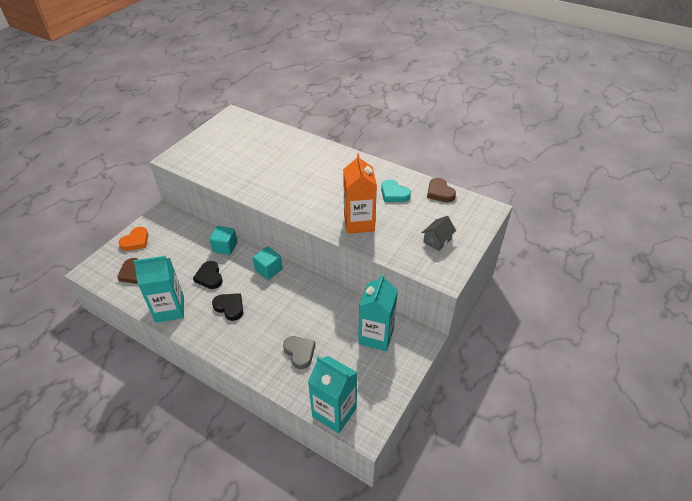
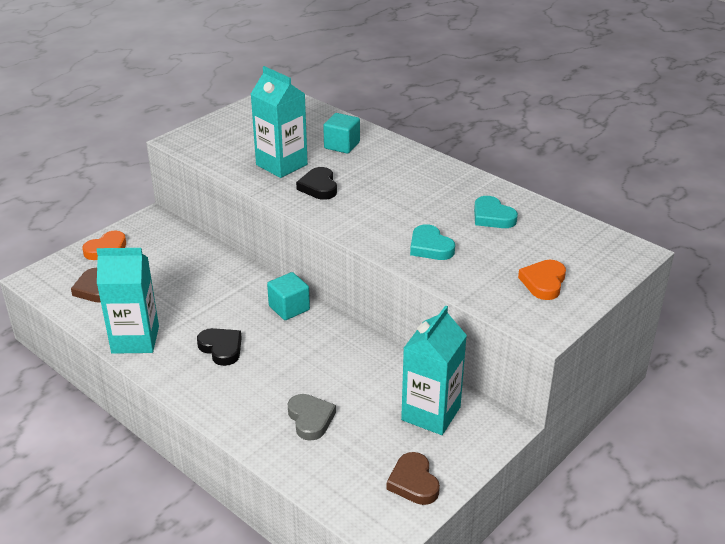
camera: 10 degrees right, 10 degrees down
black heart [193,261,223,289] -> black heart moved to [296,167,337,200]
turquoise cube [209,226,238,255] -> turquoise cube moved to [323,113,360,154]
turquoise carton [308,356,357,433] -> turquoise carton moved to [251,66,308,178]
orange carton [343,153,377,234] -> turquoise heart [410,224,455,260]
grey house [422,216,456,251] -> orange heart [518,260,566,300]
brown heart [427,178,456,202] -> brown heart moved to [387,452,440,505]

